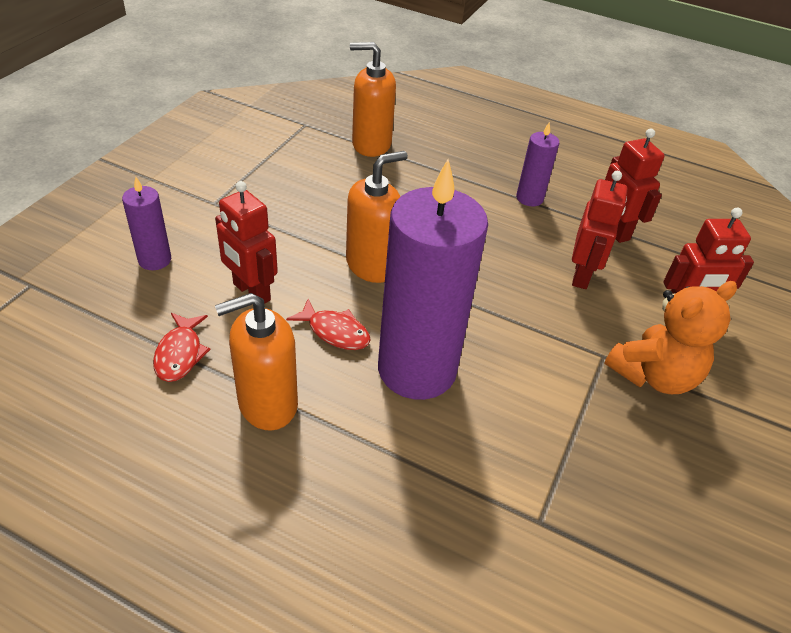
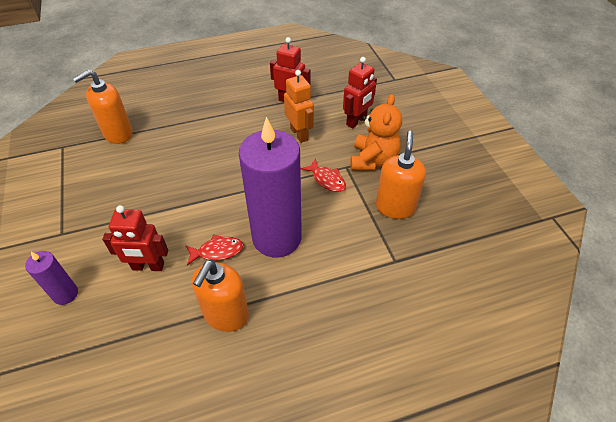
camera: 40 degrees left, 5 degrees up
red fish [153,313,211,382] -> red fish moved to [301,158,346,192]
orange soap dispenser [346,151,408,283] -> orange soap dispenser moved to [376,131,426,219]
purple candle [516,122,559,206] -> none
red robot [572,171,627,289] -> orange robot [284,70,314,143]

